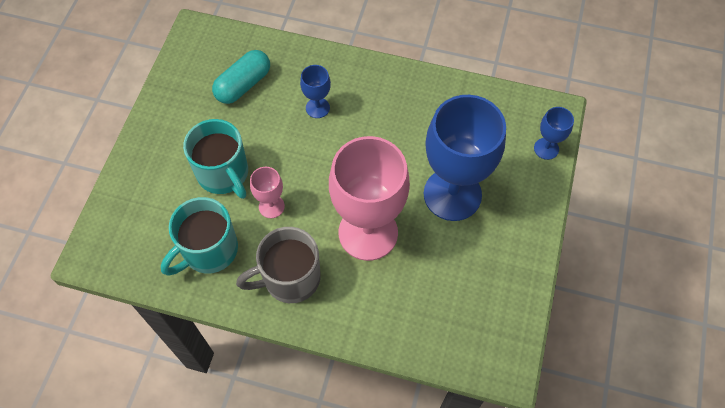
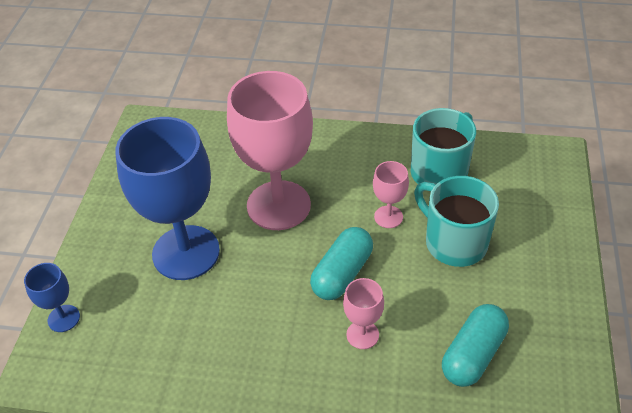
camera: 175 degrees right, 15 degrees down
grey mug [236,227,320,303] -> none
blue goblet [300,65,331,118] -> pink goblet [343,278,384,349]
none -> turquoise capsule [310,227,373,300]

